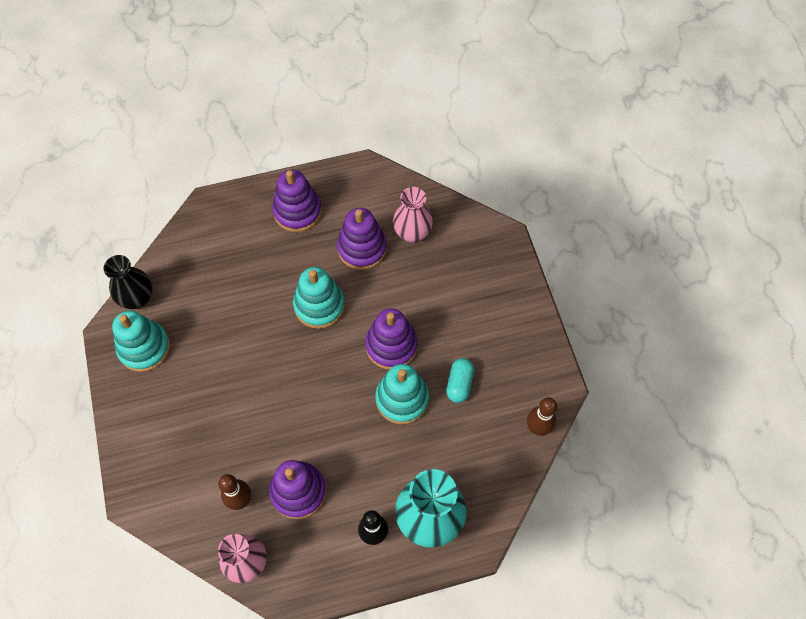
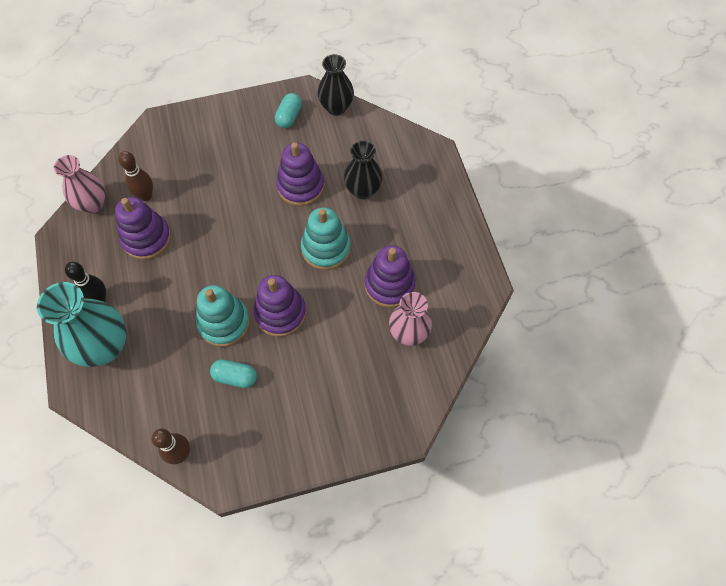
camera: 90 degrees right, 0 degrees up
turquoise stacking toy [112,311,170,372] -> turquoise capsule [275,93,302,128]
purple stacking toy [272,170,322,232] -> purple stacking toy moved to [276,142,324,206]
none -> black vase [344,141,383,199]

